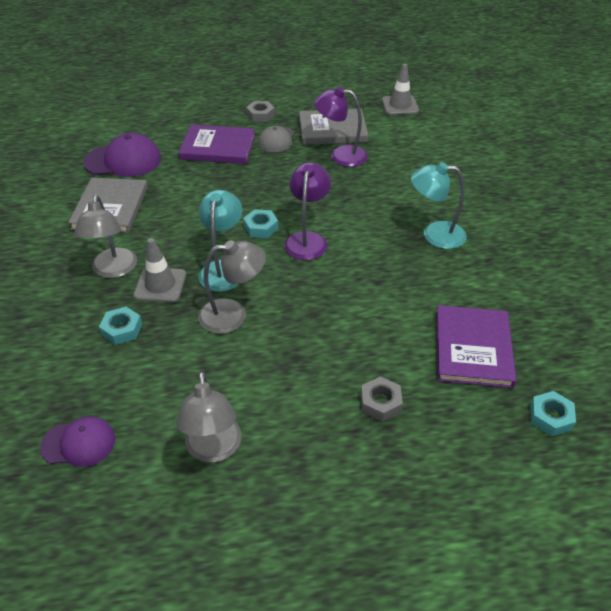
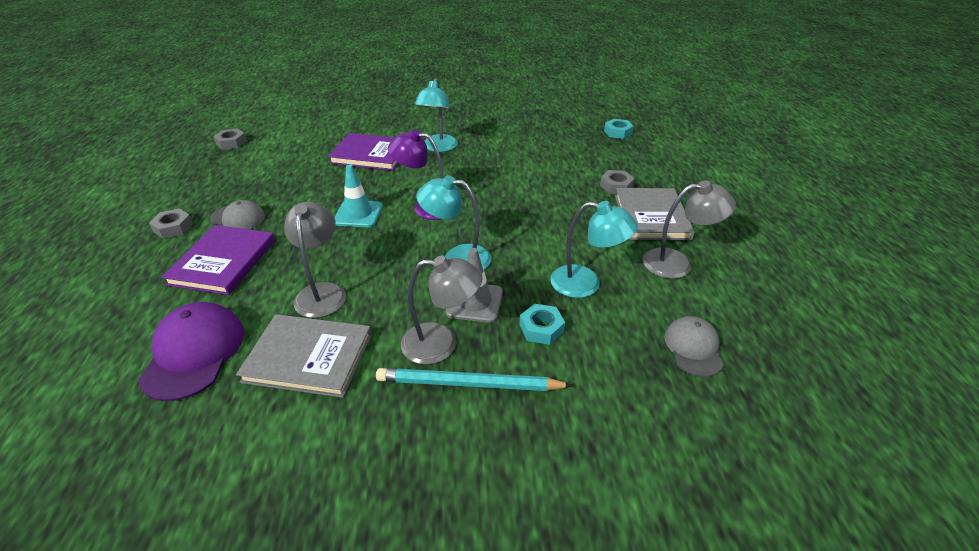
camera: 85 degrees left, 5 degrees down
purple cap [40,416,115,467] -> grey cap [664,316,724,377]
grey lamp [198,240,266,334] -> grey lamp moved to [284,202,346,318]
turquoise nut [243,209,278,238] -> none
grey book [299,109,369,145] -> grey book moved to [615,188,695,240]
purple lamp [314,87,368,167] -> none
grey traffic cone [382,64,419,115] -> grey nut [213,128,247,150]
purple book [436,305,517,388] -> purple book moved to [328,133,398,171]
none -> turquoise traffic cone [334,164,383,227]
none -> turquoise pencil [376,368,573,391]
none -> turquoise lamp [550,201,638,298]

